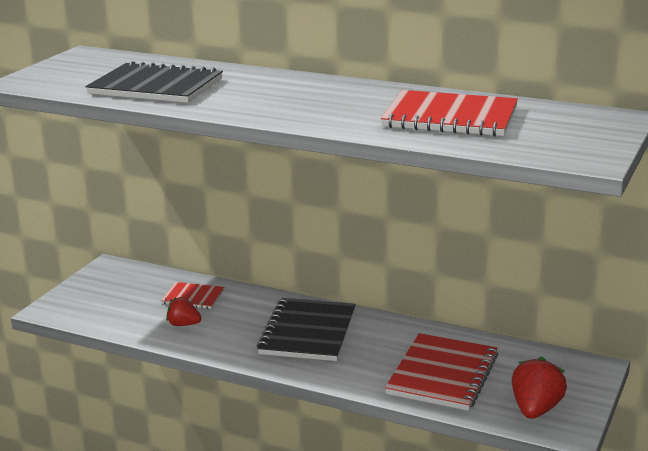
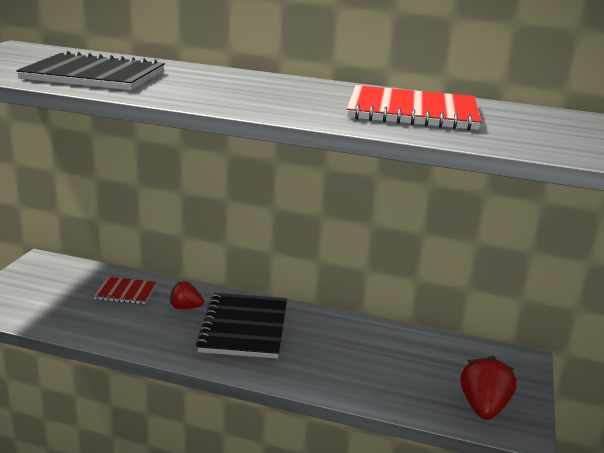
camera: 10 degrees left, 0 degrees up
red strawberry [166,297,202,326] -> red strawberry moved to [170,281,204,309]
red notebook [385,333,498,411] -> none

